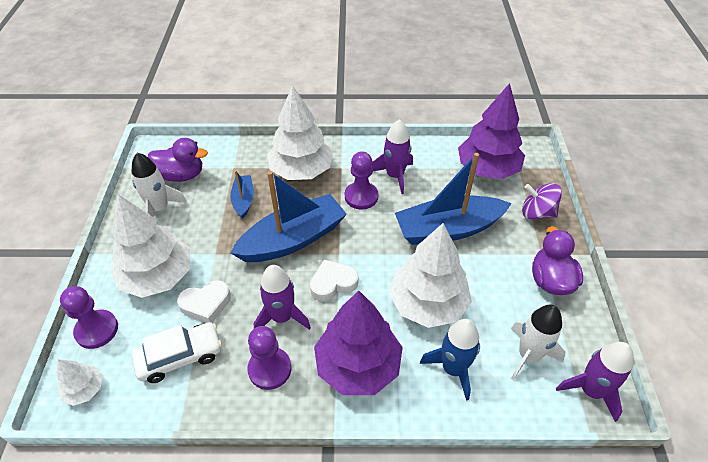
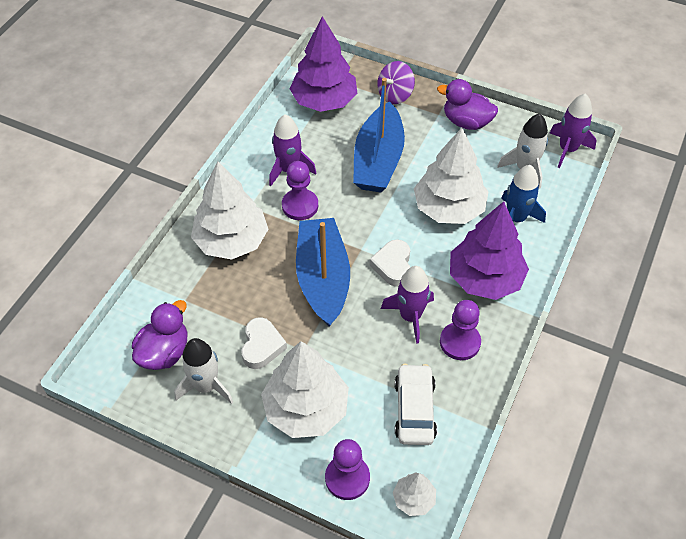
camera: 65 degrees left, 5 degrees up
white heart [177,280,231,323] -> white heart moved to [241,317,287,369]
blue boat [230,170,254,218] -> none

